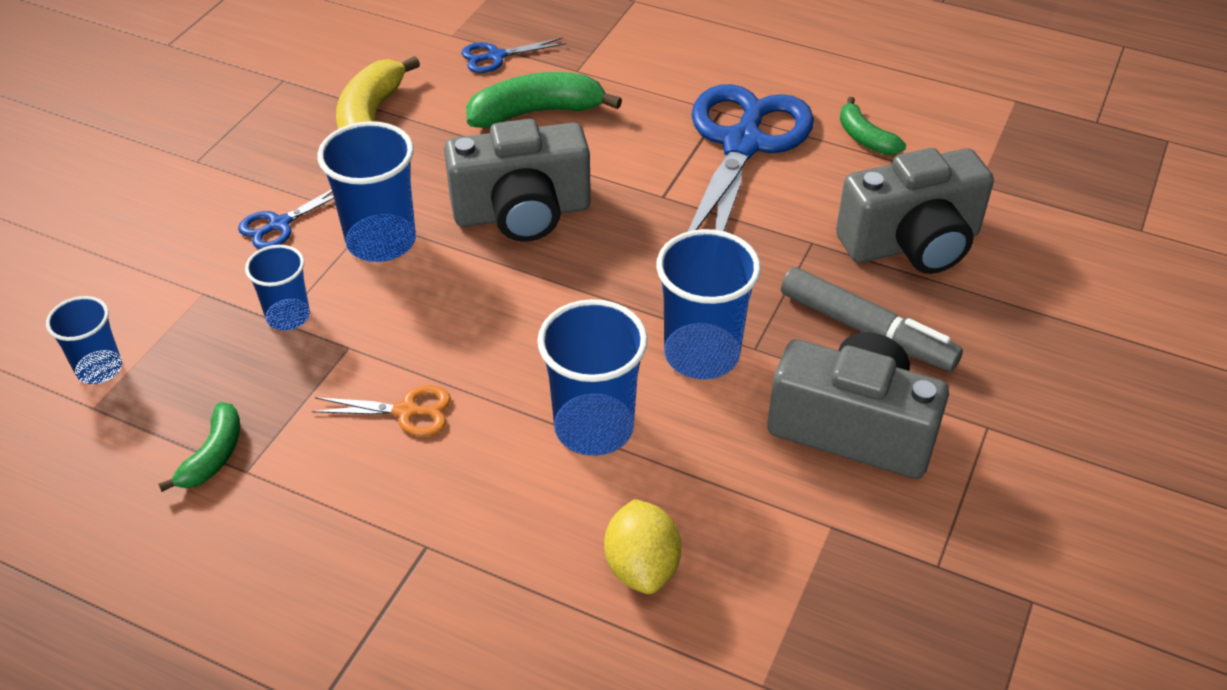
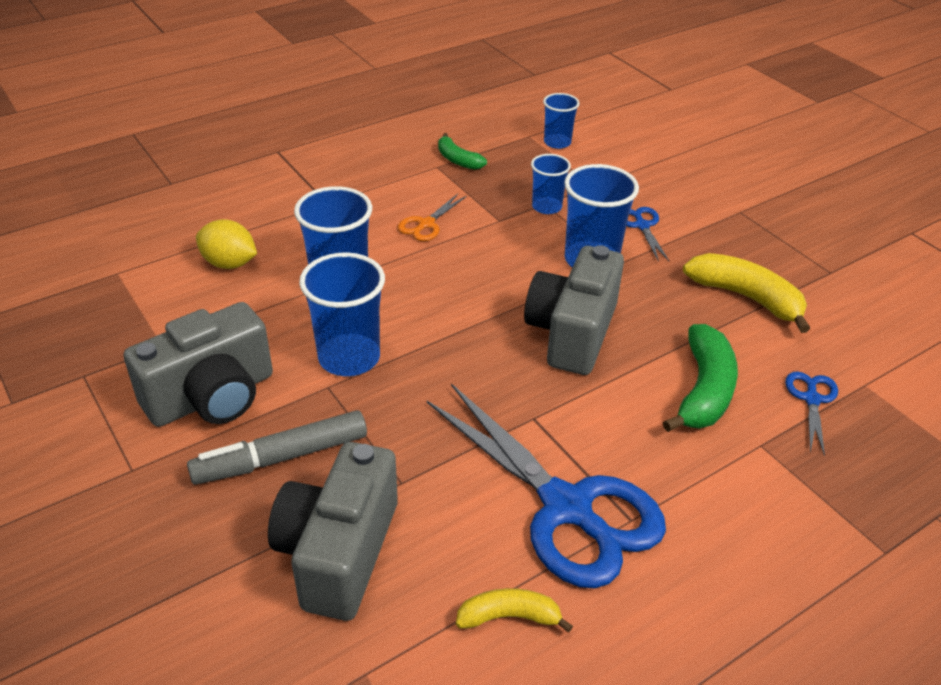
camera: 120 degrees right, 5 degrees down
green banana [840,97,906,155] -> yellow banana [456,588,573,633]

